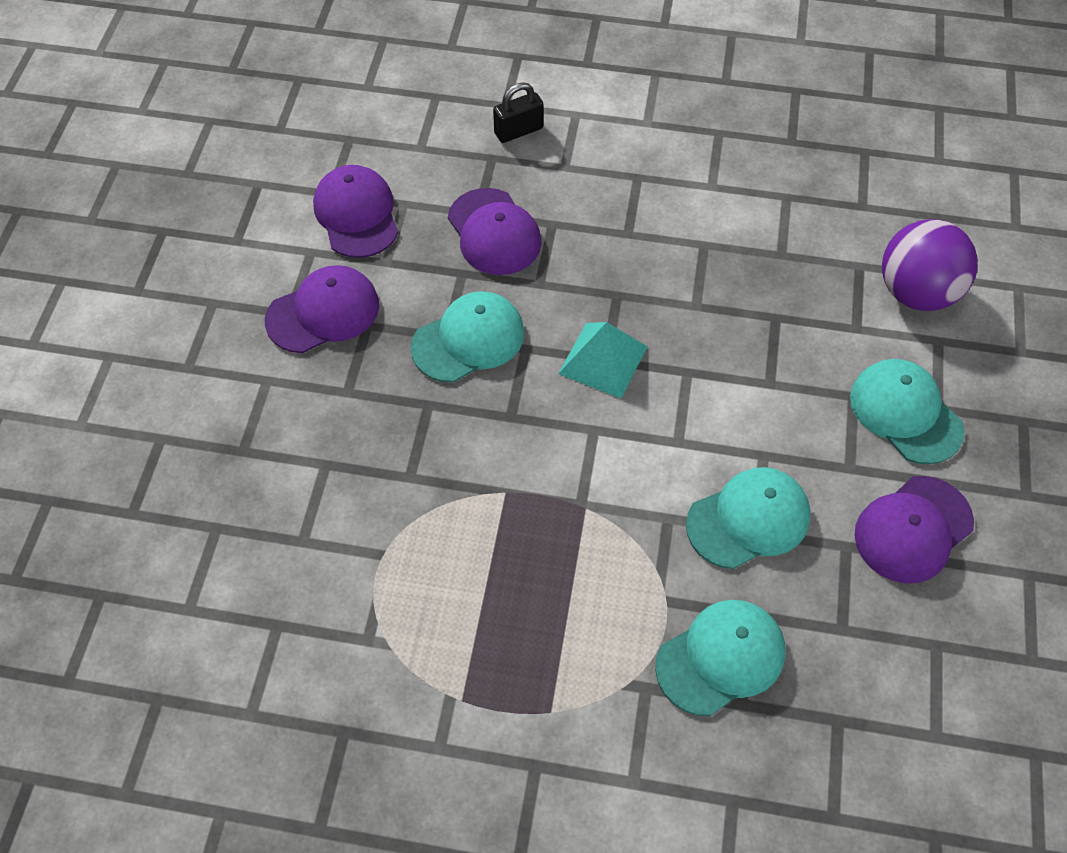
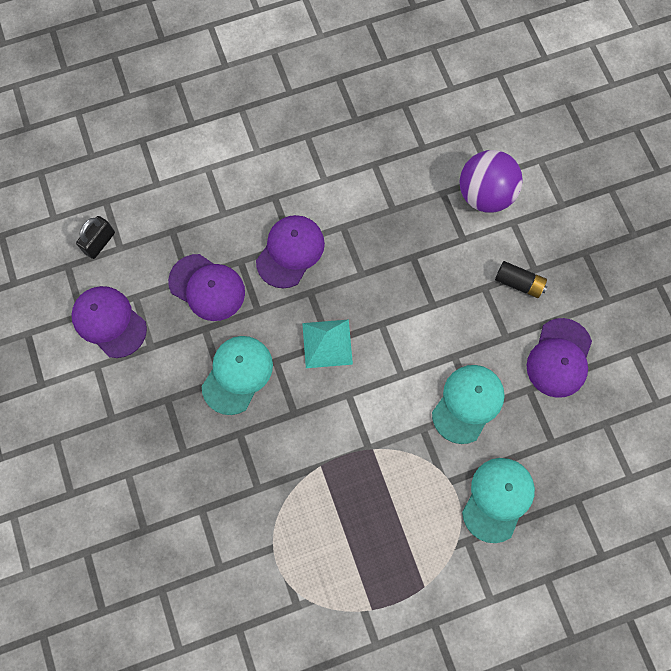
camera: 30 degrees left, 15 degrees up
purple cap [265,265,379,353] -> purple cap moved to [256,215,325,288]
black padlock [493,82,544,143] -> black padlock moved to [76,216,115,259]
turquoise cap [850,359,965,464] -> black battery [495,261,547,298]

